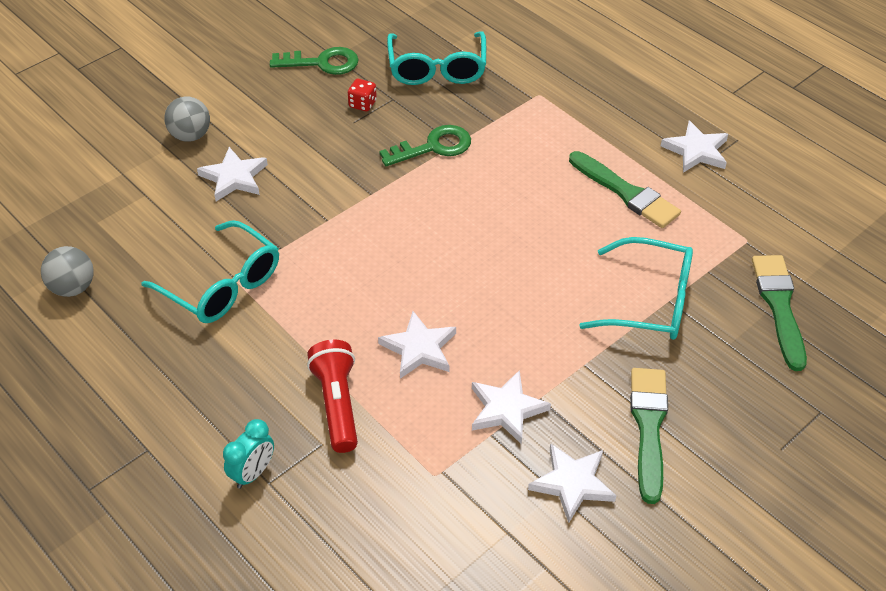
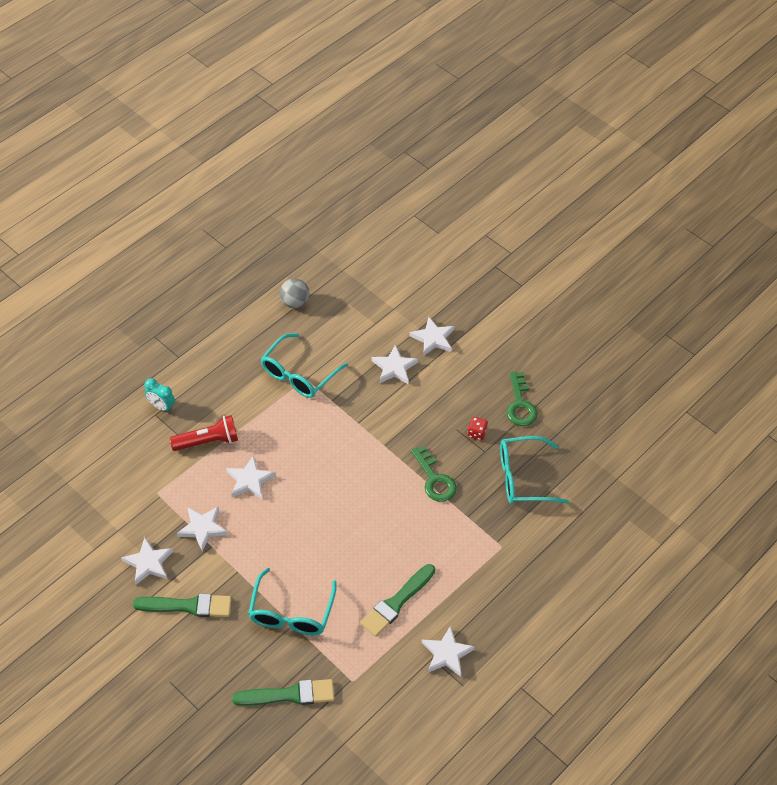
camera: 85 degrees right, 5 degrees up
grey ball [164,97,210,142] -> white star [409,317,454,356]

